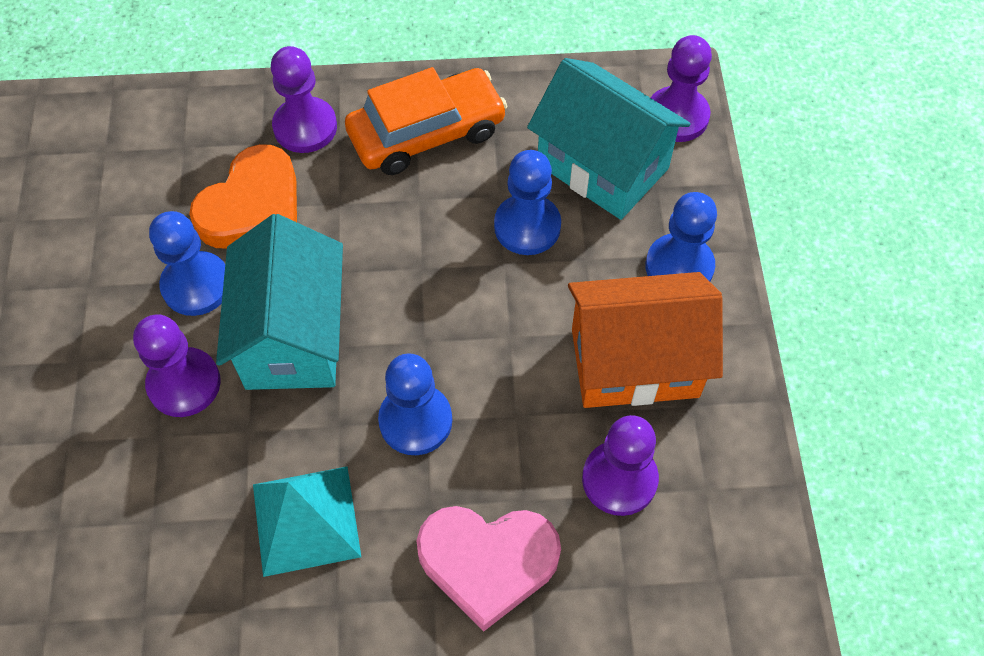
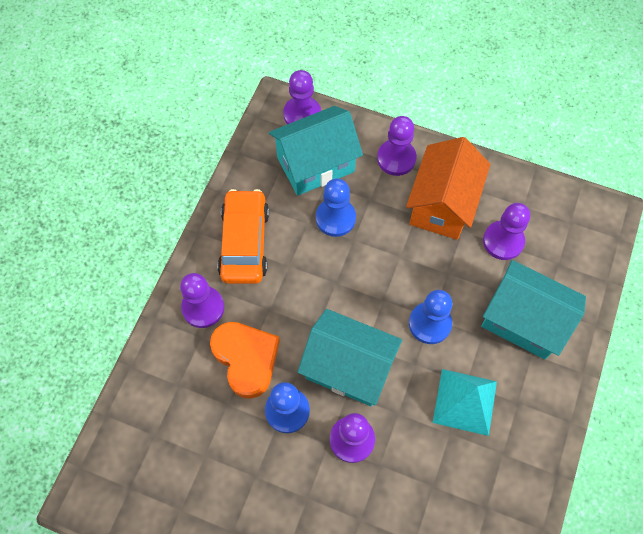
camera: 65 degrees left, 5 degrees up
pink heart [417,506,561,631] -> turquoise house [481,260,586,359]
blue pawn [646,192,717,281] -> purple pawn [377,116,417,176]

